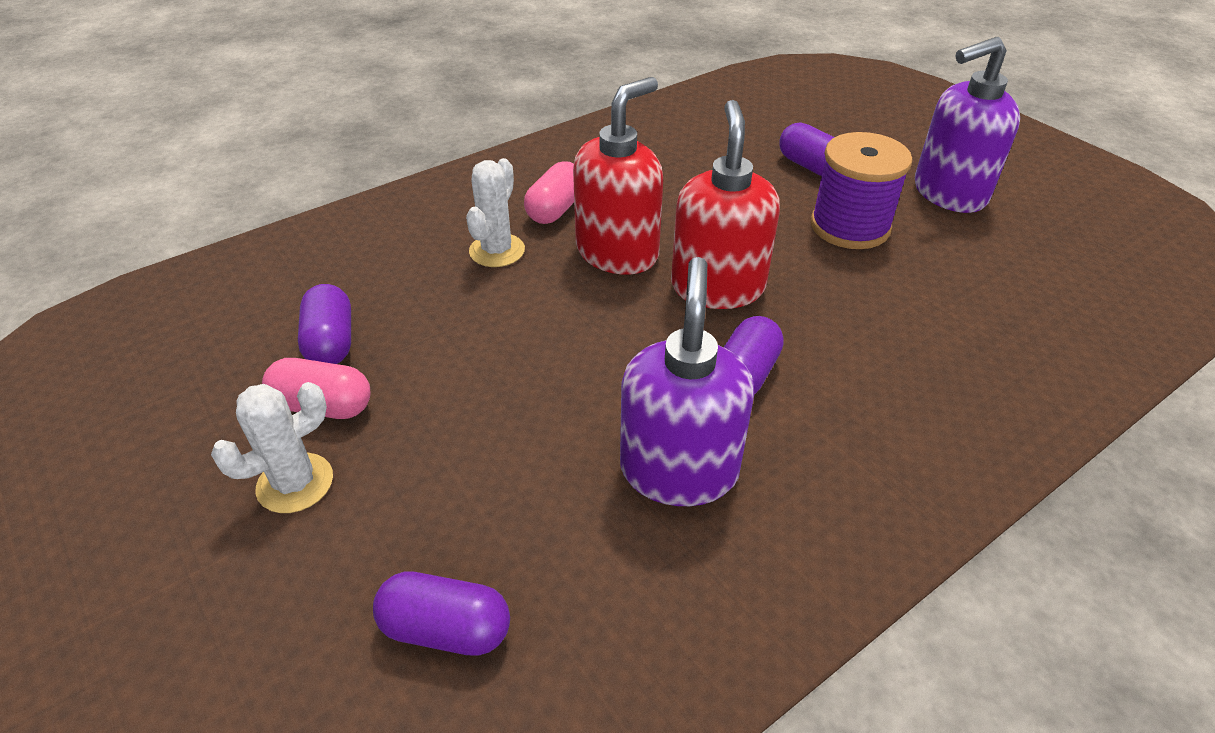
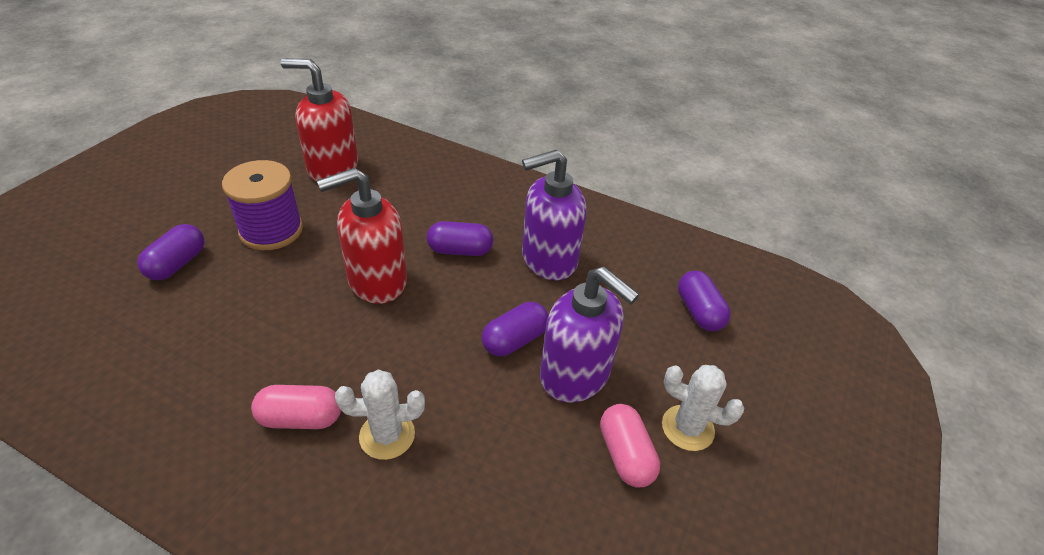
camera: 120 degrees left, 0 degrees up
purple capsule [298,284,351,364] -> purple capsule moved to [482,302,549,356]
red soap dispenser [573,77,663,275] -> red soap dispenser moved to [281,58,358,182]
purple soap dispenser [915,37,1020,213] -> purple soap dispenser moved to [540,267,639,403]

